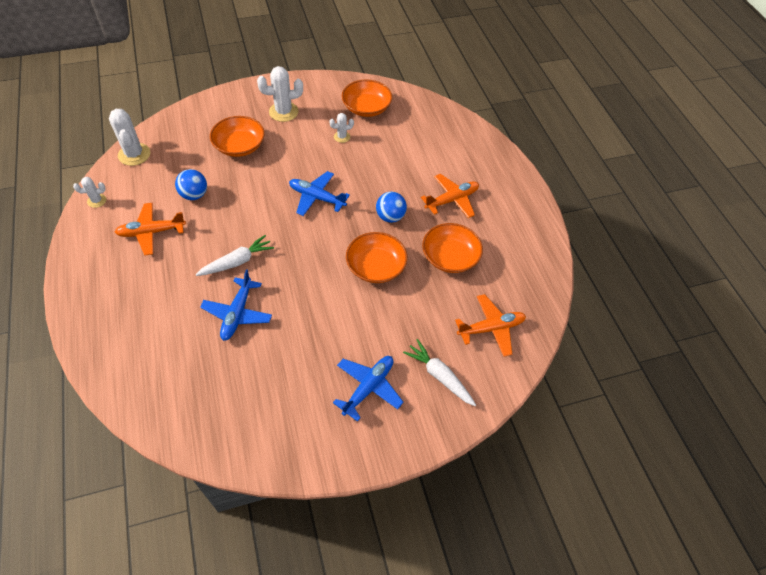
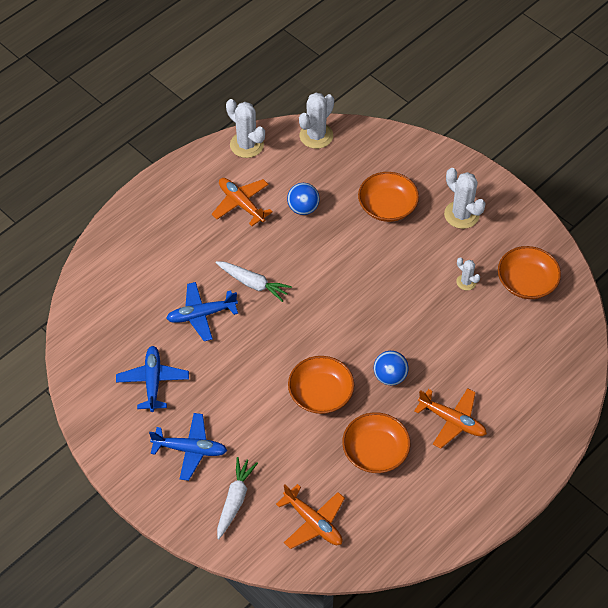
camera: 65 degrees right, 0 degrees up
white cactus [73,177,106,208] -> white cactus [226,99,265,158], size x1.82
blue plane [289,171,350,216] -> blue plane moved to [116,346,189,412]

